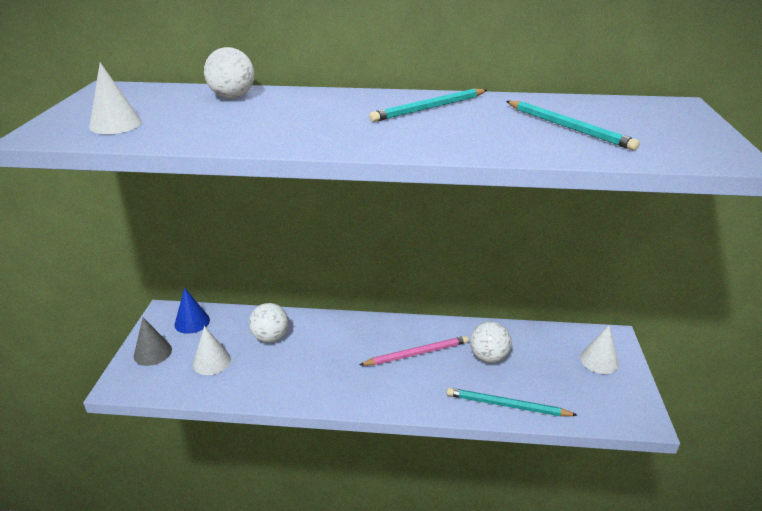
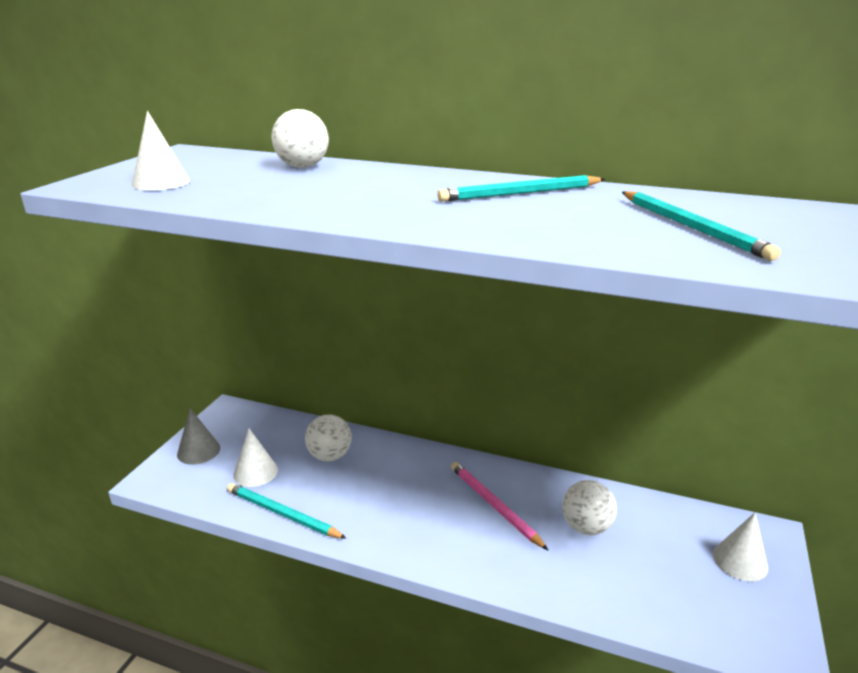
camera: 15 degrees right, 5 degrees down
blue cone [175,288,210,334] -> none
pink pencil [359,336,468,366] -> pink pencil turned 120 degrees counterclockwise [451,462,548,550]
turquoise pencil [447,388,577,416] -> turquoise pencil moved to [227,483,347,539]

